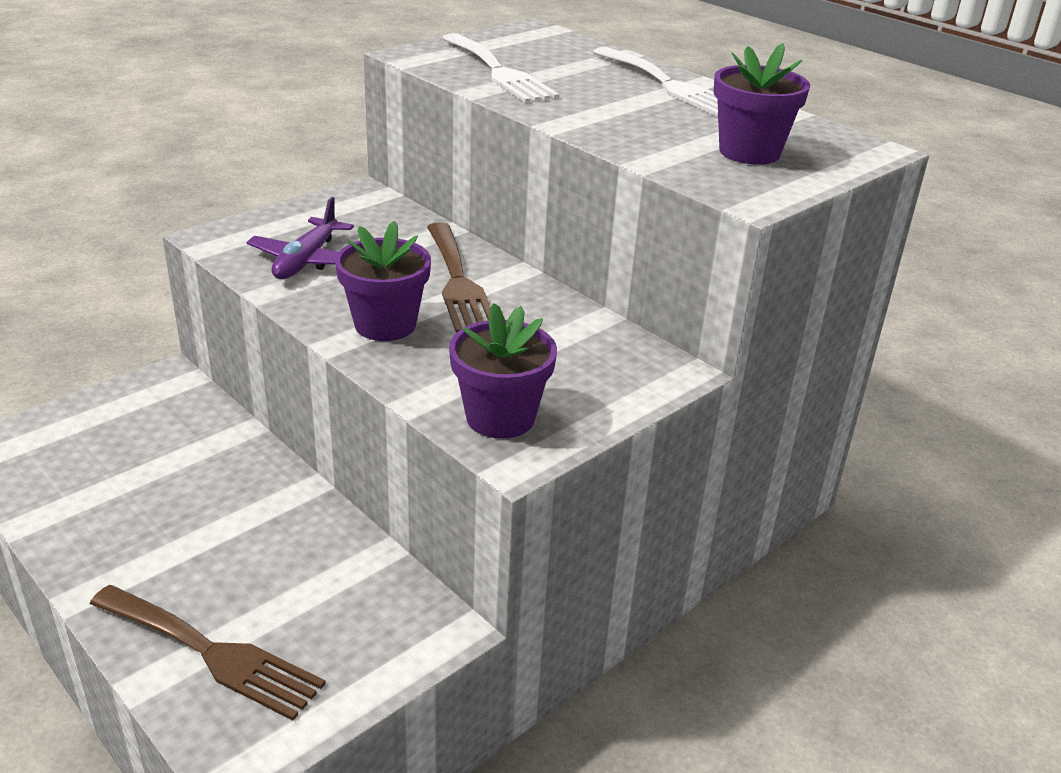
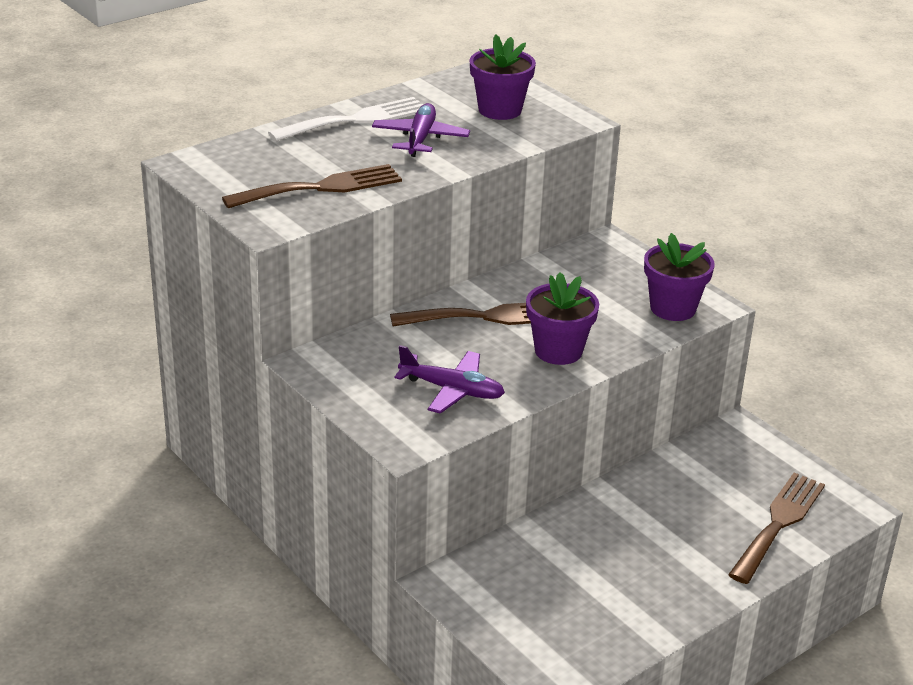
camera: 85 degrees left, 0 degrees up
white fork [442,33,560,103] -> brown fork [222,164,402,208]
none -> purple plane [372,103,470,157]

